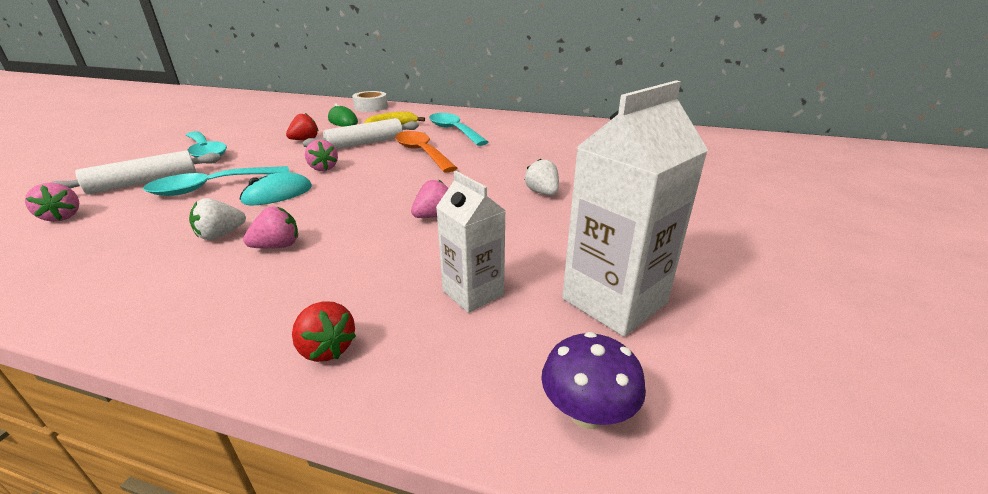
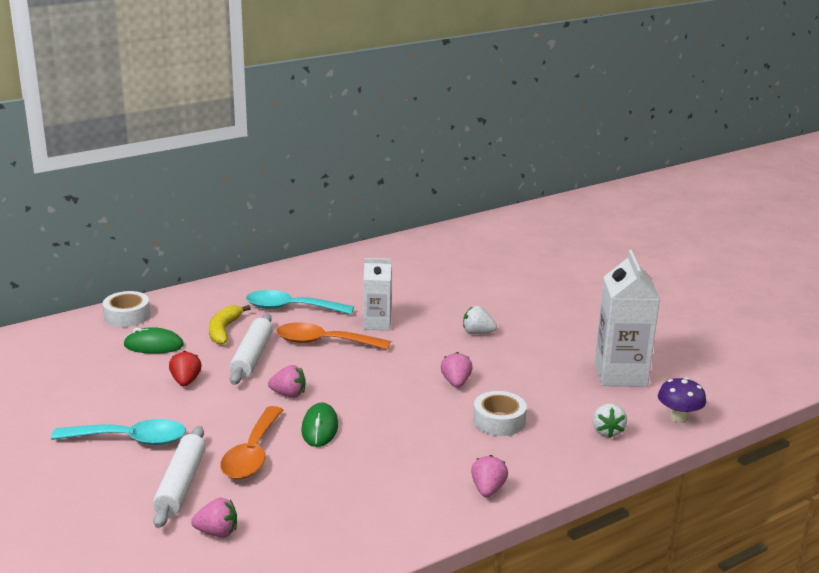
camera: 50 degrees left, 5 degrees down
turquoise spoon [143,166,289,196] -> orange spoon [220,406,283,479]
white strawberry [189,198,246,240] -> white strawberry moved to [593,403,627,438]
turquoise mouse [240,172,312,205] -> green mouse [301,402,338,447]
pink strawberry [243,206,298,249] -> pink strawberry moved to [471,455,508,497]
red strawberry [292,301,356,362] -> none
white carton [436,171,506,313] -> white carton moved to [364,258,392,330]
none -> white tape [473,391,527,436]

